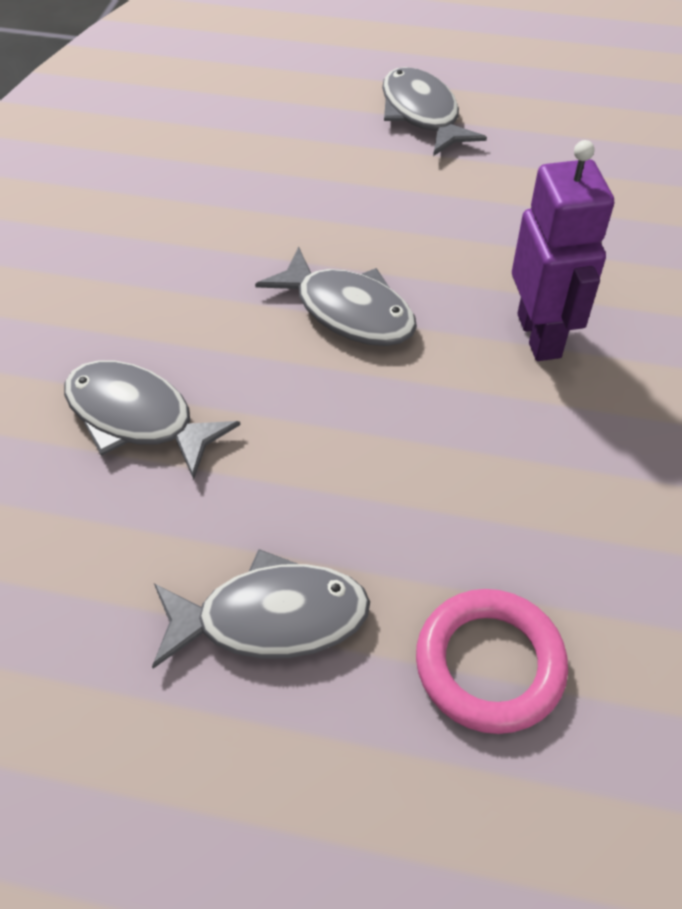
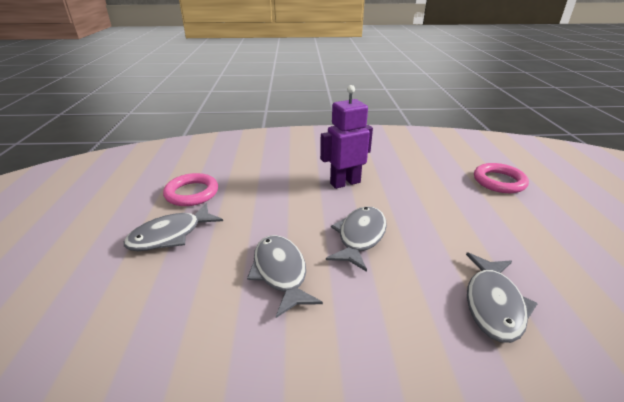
camera: 105 degrees left, 20 degrees down
grey fish [152,549,370,669] -> grey fish moved to [247,235,323,318]
none -> pink ring [163,173,218,206]

